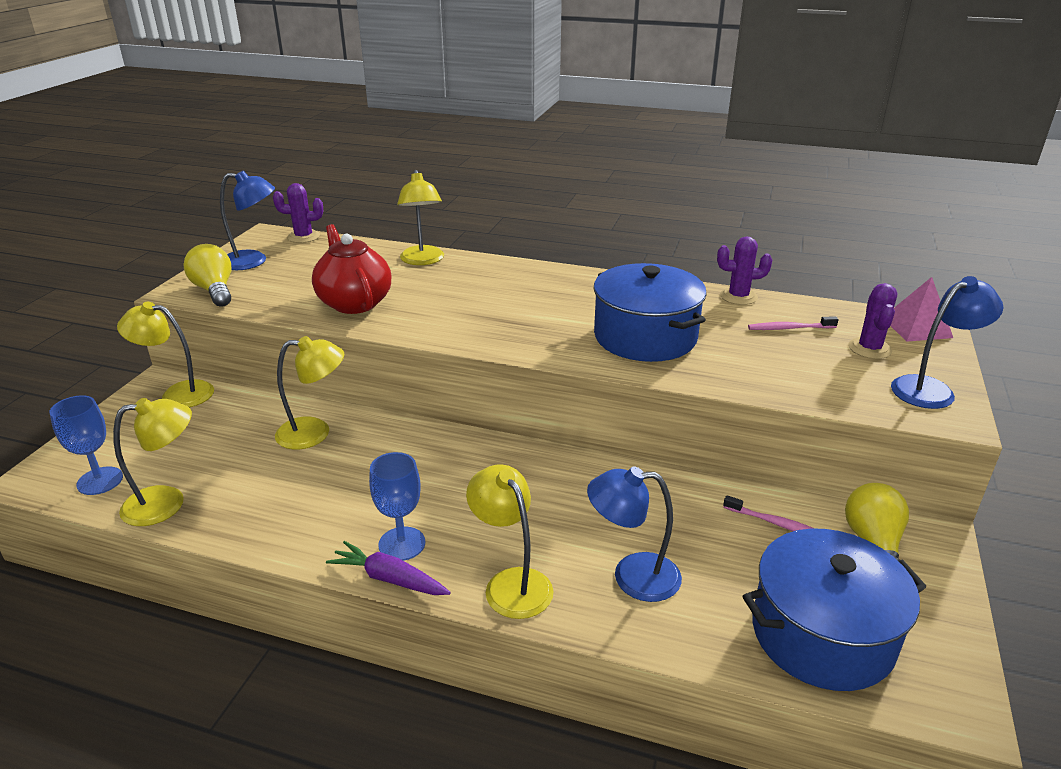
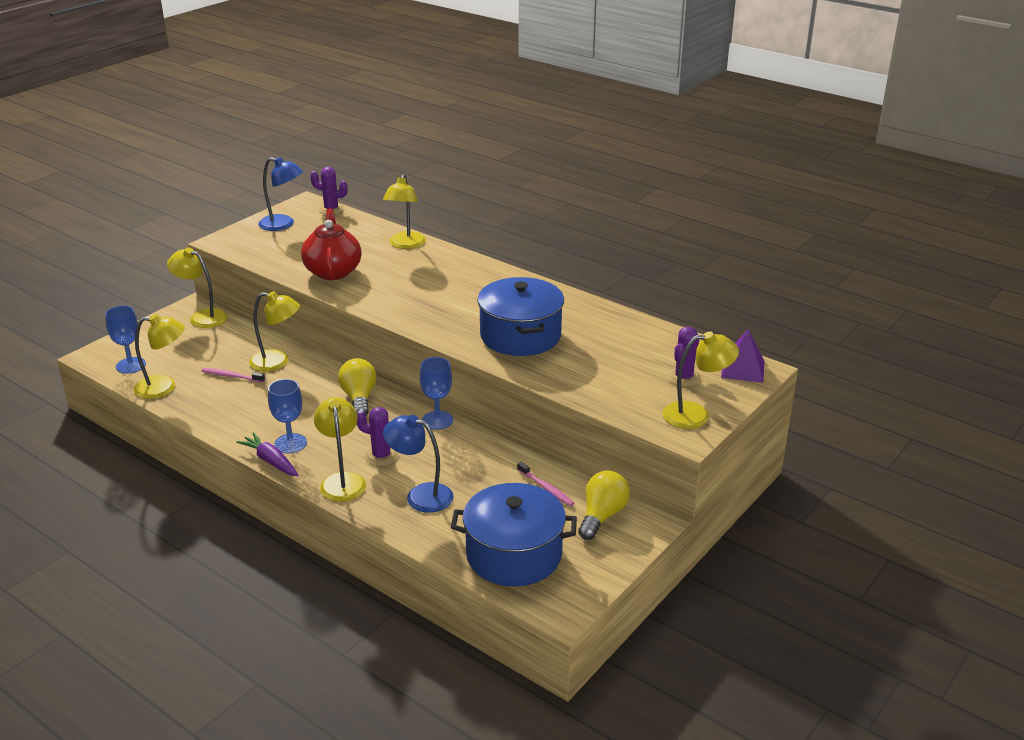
camera: 20 degrees right, 0 degrees up
yellow light bulb [183,244,231,307] -> yellow light bulb moved to [338,358,377,416]
purple cactus [717,236,772,305] -> purple cactus moved to [357,407,398,466]
pink toothbrush [748,316,838,330] -> pink toothbrush moved to [202,368,265,383]
blue lamp [891,276,1003,409] -> yellow lamp [662,331,739,429]
pink pyramid [891,277,953,342] -> purple pyramid [721,329,764,383]
none -> blue goblet [420,357,453,430]

